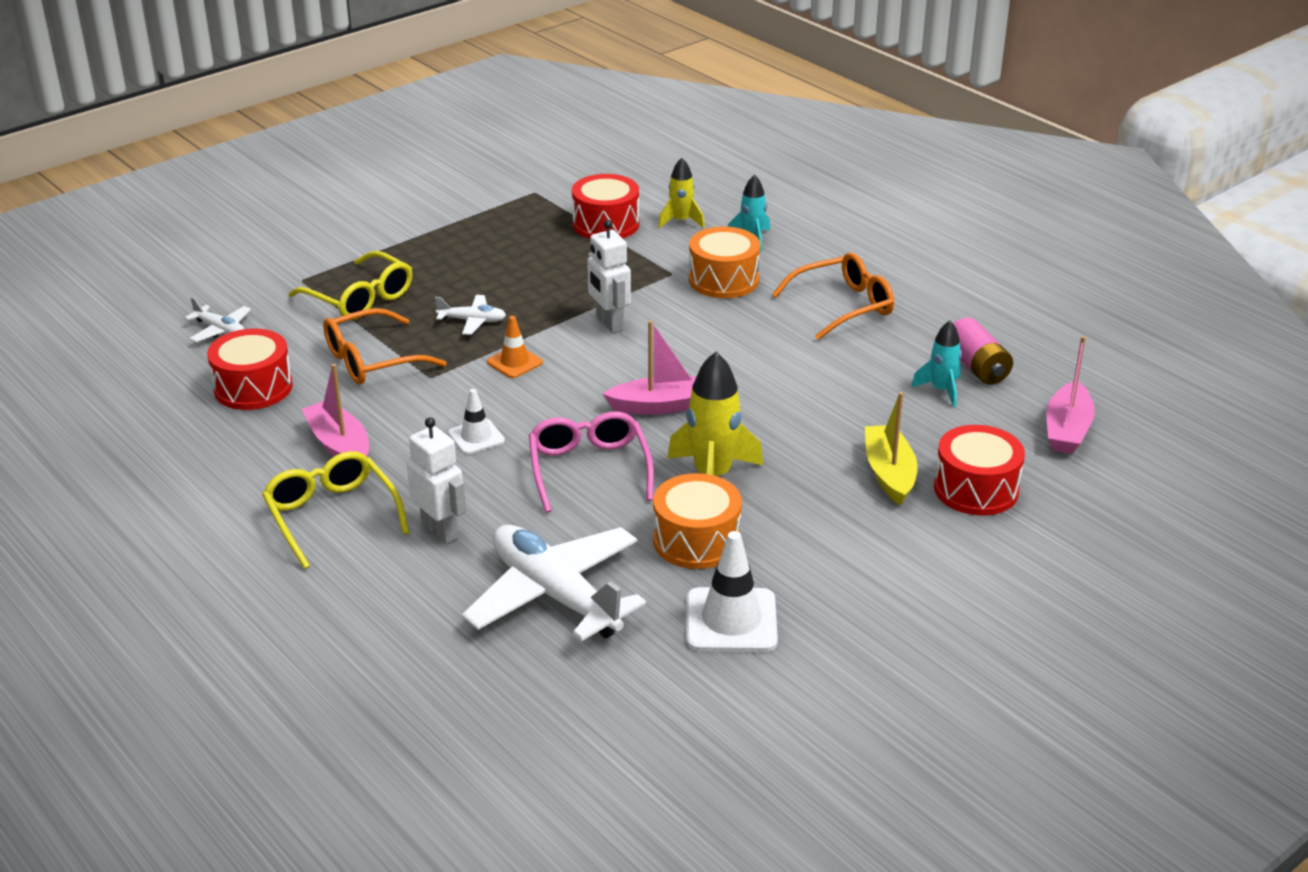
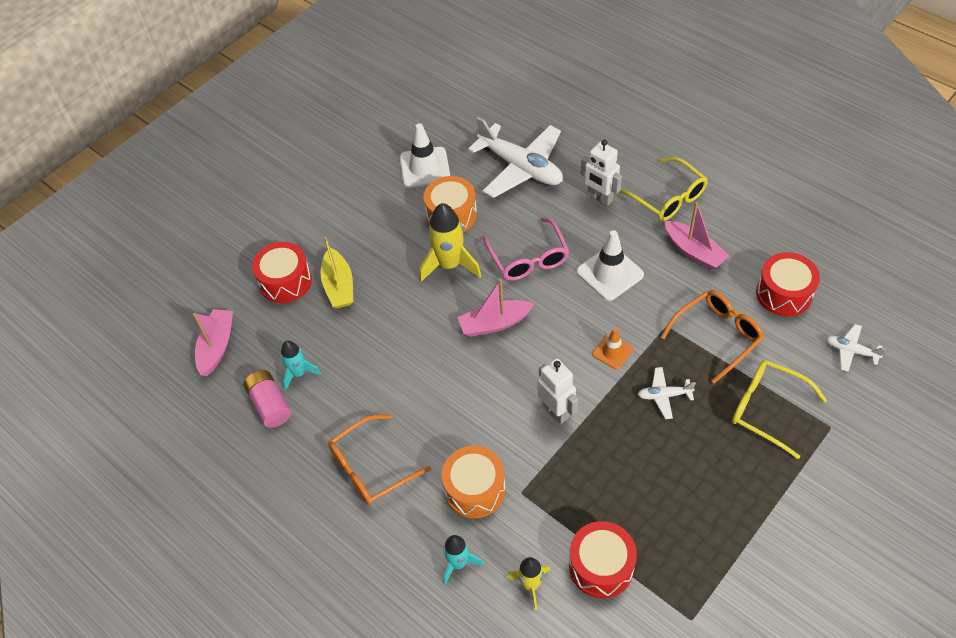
camera: 175 degrees right, 20 degrees up
white traffic cone [448,389,505,454] -> white traffic cone [576,230,644,301], size x1.69

